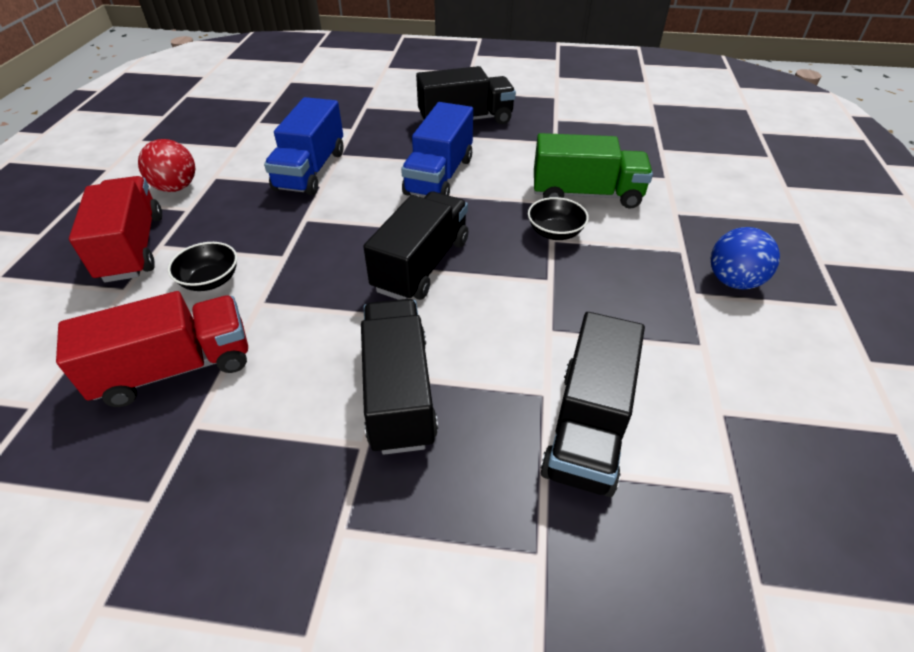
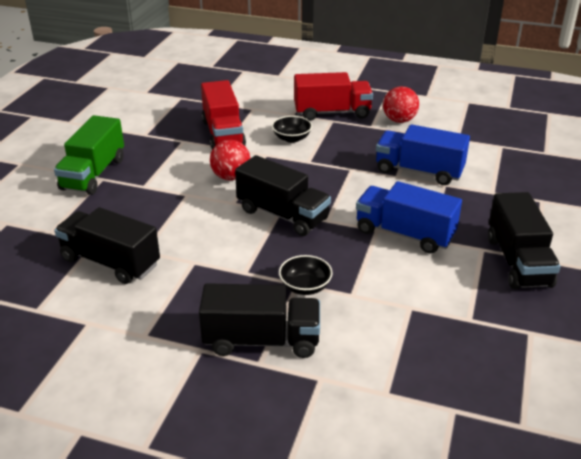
camera: 100 degrees right, 10 degrees down
black truck [361,299,438,455] -> black truck moved to [199,283,320,358]
green truck [534,133,653,209] -> green truck moved to [54,115,124,195]
blue ball [711,227,780,289] -> none
none -> red ball [210,140,250,180]

